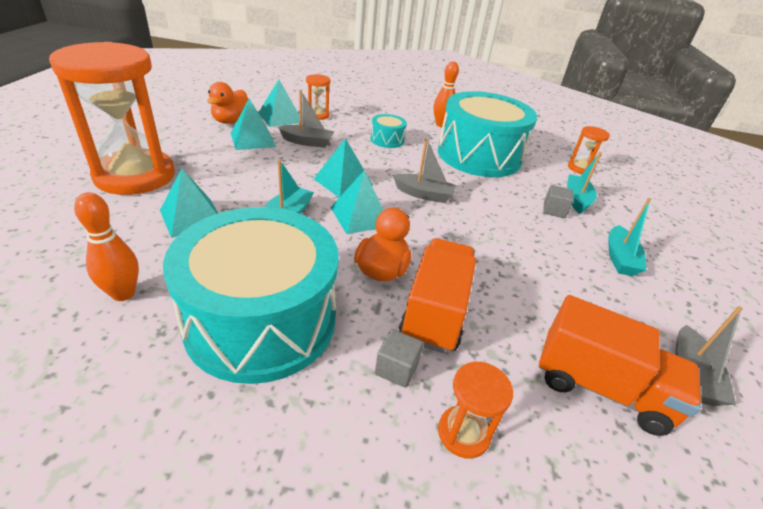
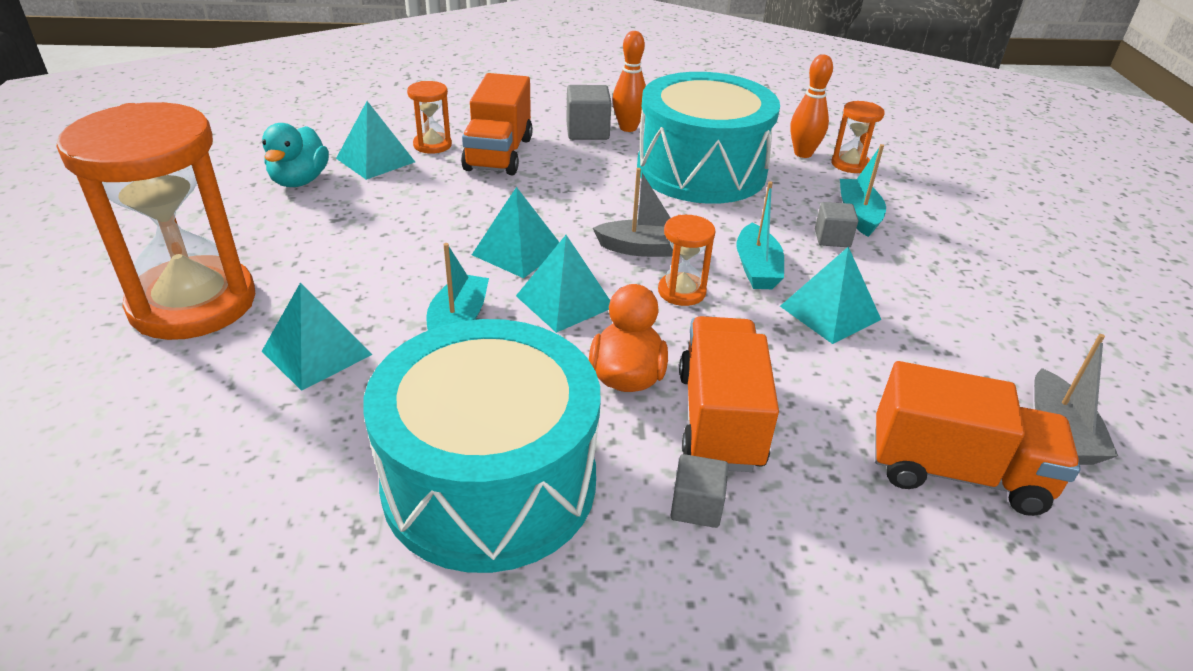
camera: 10 degrees left, 0 degrees up
orange bowling pin [74,192,139,301] -> orange bowling pin moved to [790,54,833,158]
orange duck [207,82,248,124] -> turquoise duck [262,123,329,187]
turquoise pyramid [231,98,276,150] -> turquoise pyramid moved to [780,247,881,344]
grey boat [278,90,334,148] -> none
turquoise drum [370,114,407,148] -> none
orange hourglass [438,361,513,458] -> orange hourglass moved to [658,215,716,306]
turquoise boat [608,198,651,276] -> turquoise boat moved to [737,181,784,289]
none -> orange truck [461,73,533,175]
none -> grey cube [566,85,612,140]

